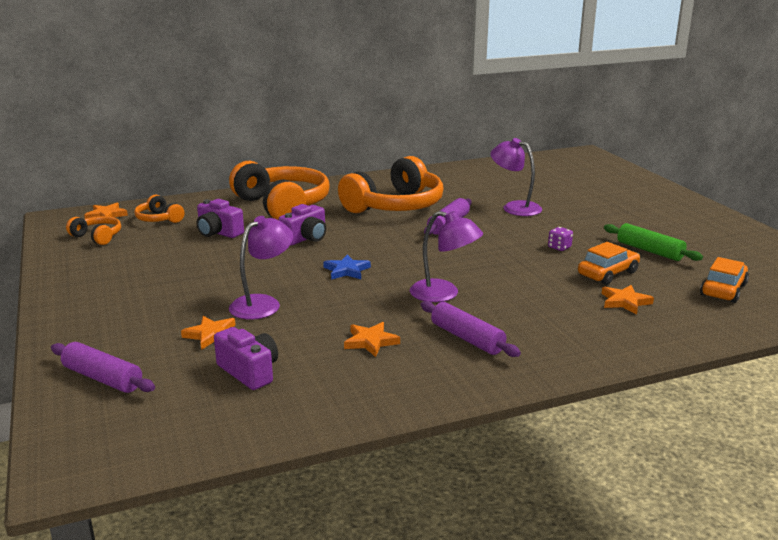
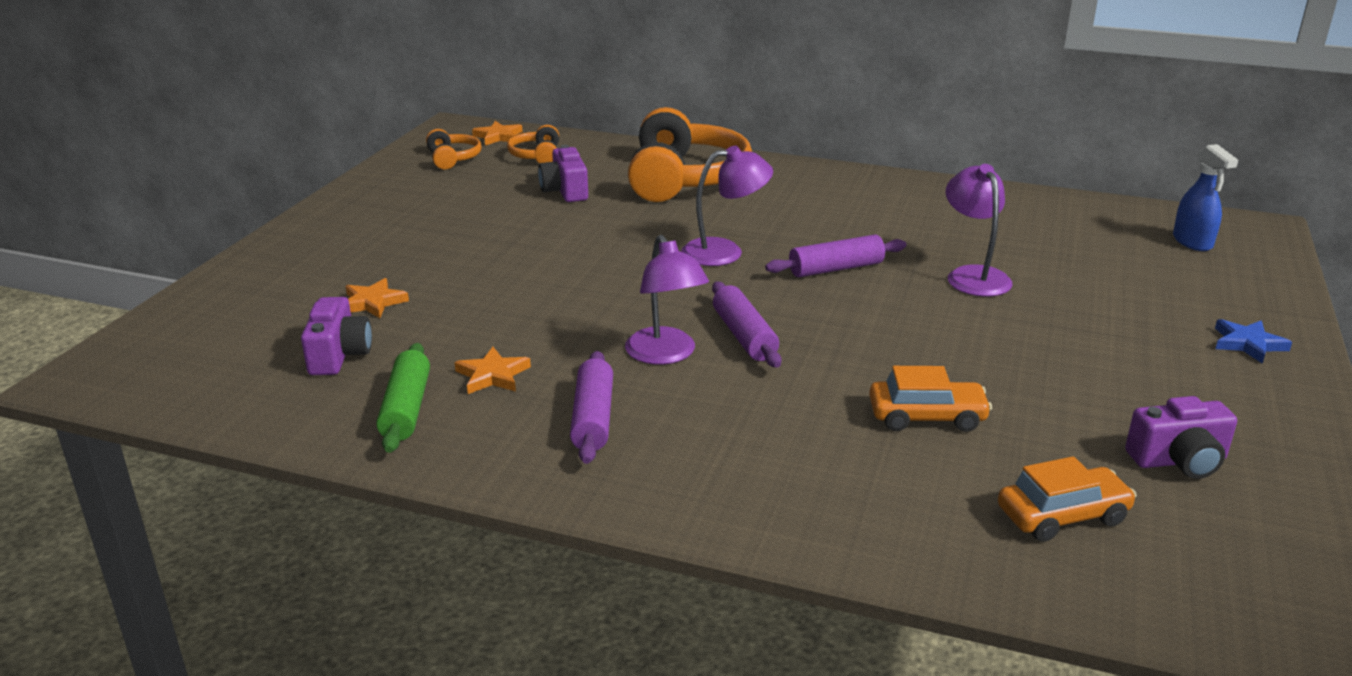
camera: 40 degrees right, 5 degrees up
purple rolling pin [51,342,155,393] -> purple rolling pin moved to [712,282,781,368]
purple lamp [229,216,293,319] -> purple lamp moved to [681,146,773,266]
purple camera [278,204,326,245] -> purple camera moved to [1125,396,1237,479]
blue star [323,254,371,280] -> blue star moved to [1215,319,1292,364]
orange headphones [338,156,444,213] -> none
purple dice [548,227,573,251] -> none
orange star [602,285,654,315] -> none
green rolling pin [604,223,703,261] -> green rolling pin moved to [376,343,430,453]
none -> blue spray bottle [1173,144,1238,251]

